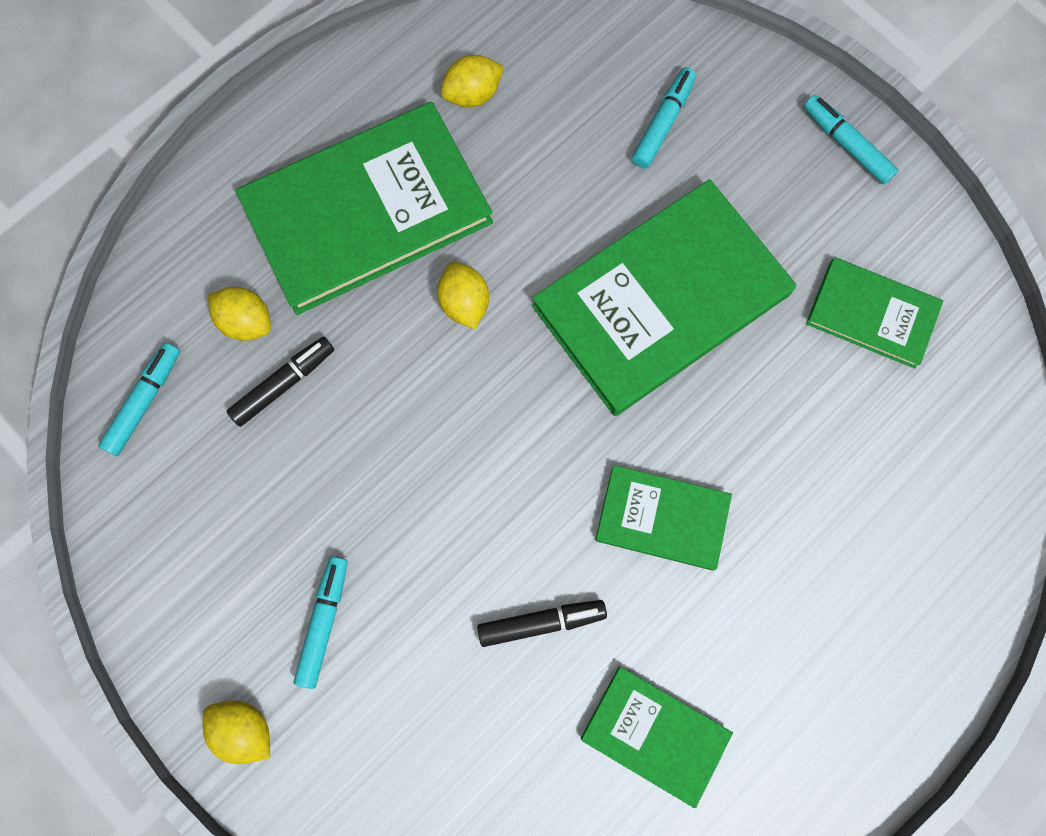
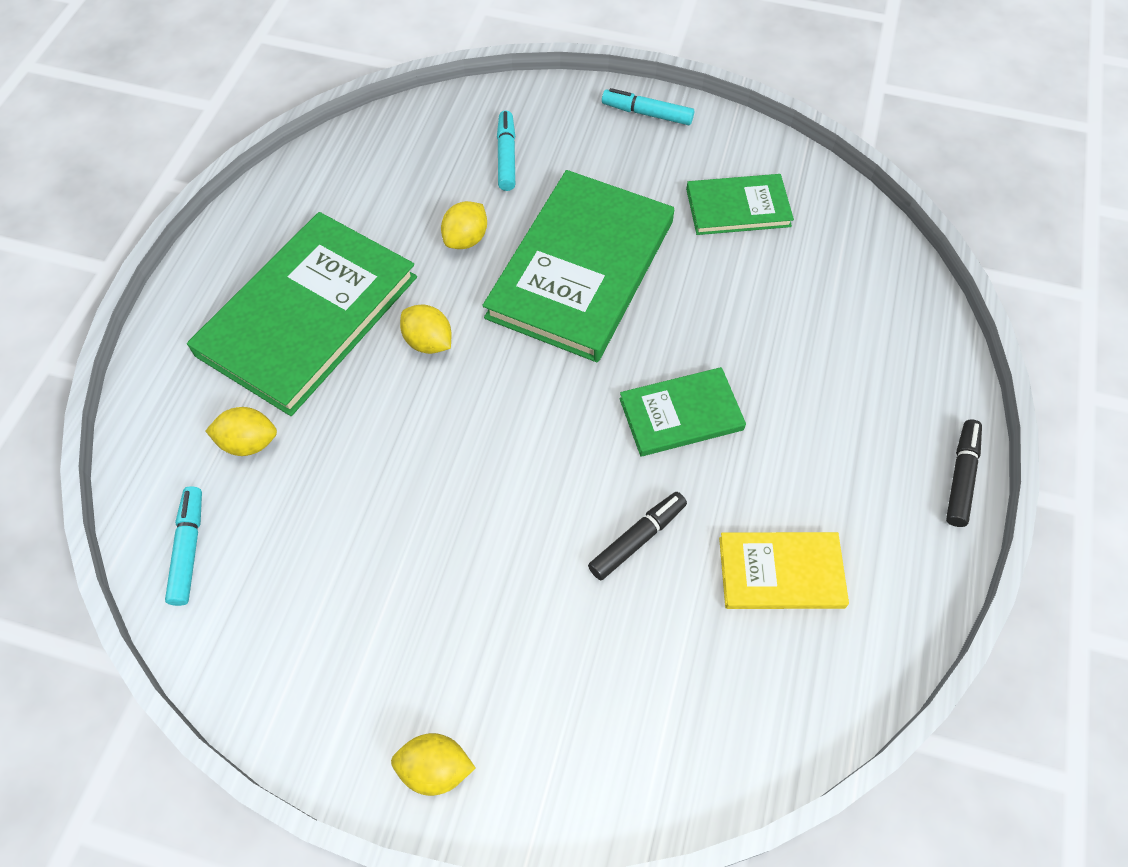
camera: 30 degrees left, 15 degrees down
black marker [227,337,334,427] -> black marker moved to [946,420,982,527]
turquoise marker [293,556,348,689] -> none
yellow lemon [441,55,504,107] -> yellow lemon moved to [441,201,487,249]
green book [581,666,733,808] -> yellow book [719,532,849,609]

